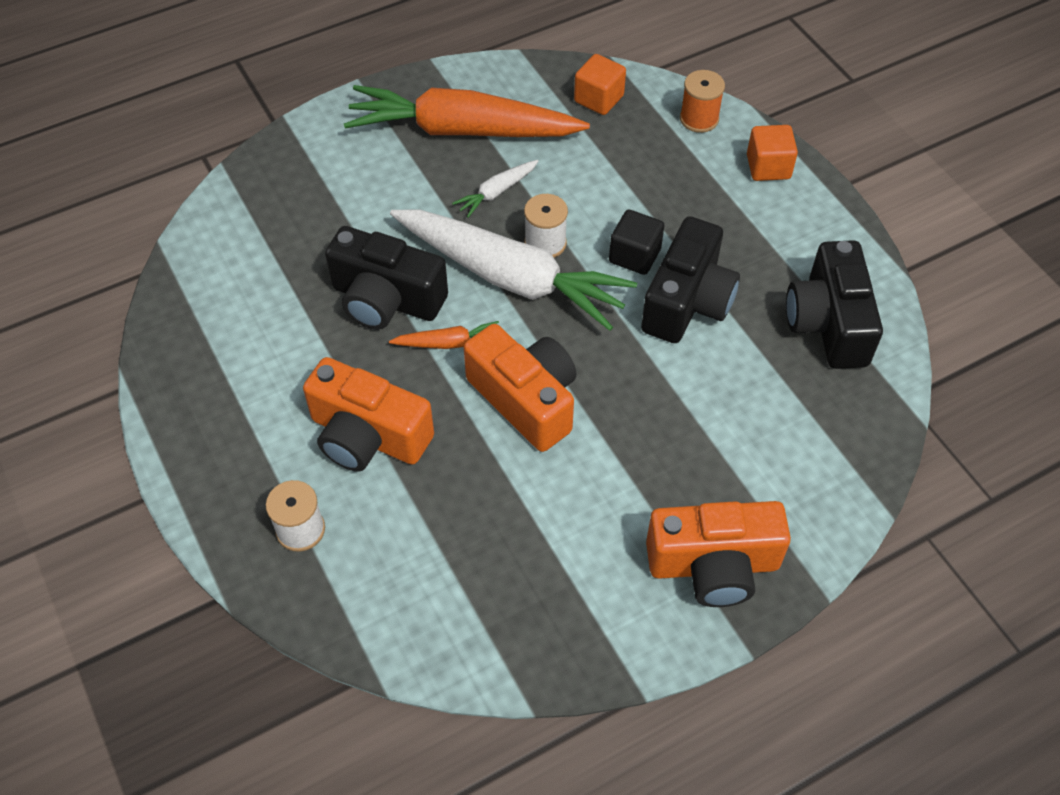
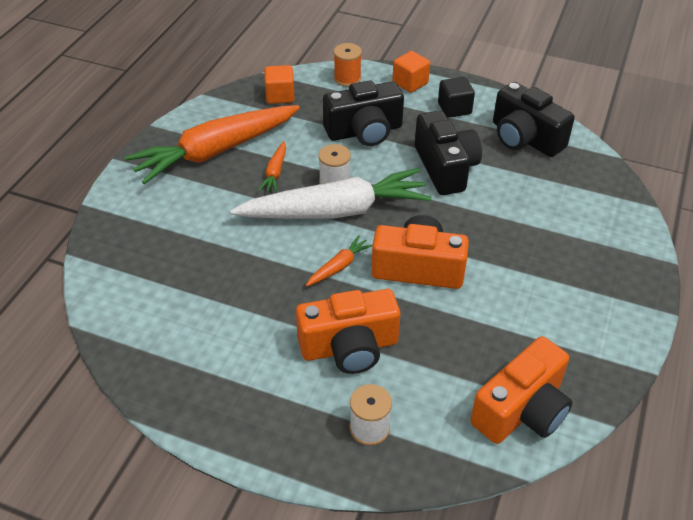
camera: 40 degrees left, 10 degrees down
black camera [325,226,448,329] -> black camera moved to [323,80,404,146]
white carrot [452,160,538,218] -> orange carrot [258,141,286,193]
black cube [609,209,664,275] -> black cube moved to [438,77,475,118]
orange camera [646,501,791,607] -> orange camera moved to [470,336,572,444]

